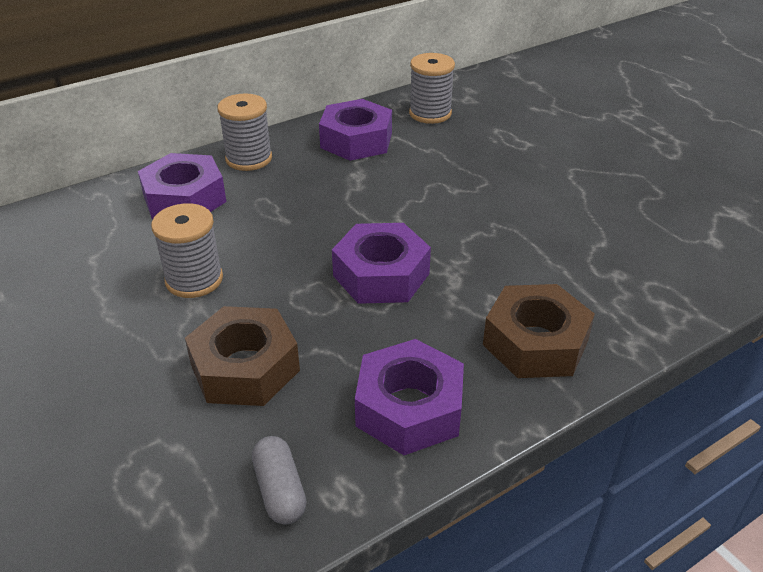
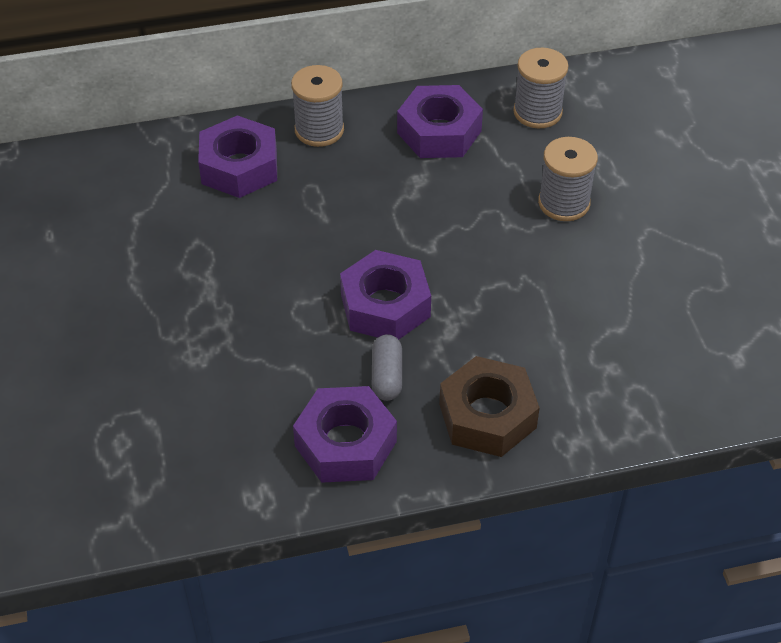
camera: 20 degrees right, 10 degrees up
grey spool [151,203,223,298] -> grey spool moved to [538,137,598,221]
brown nut [185,306,300,406] -> none
grey capsule [252,436,307,525] -> grey capsule moved to [372,334,402,401]

